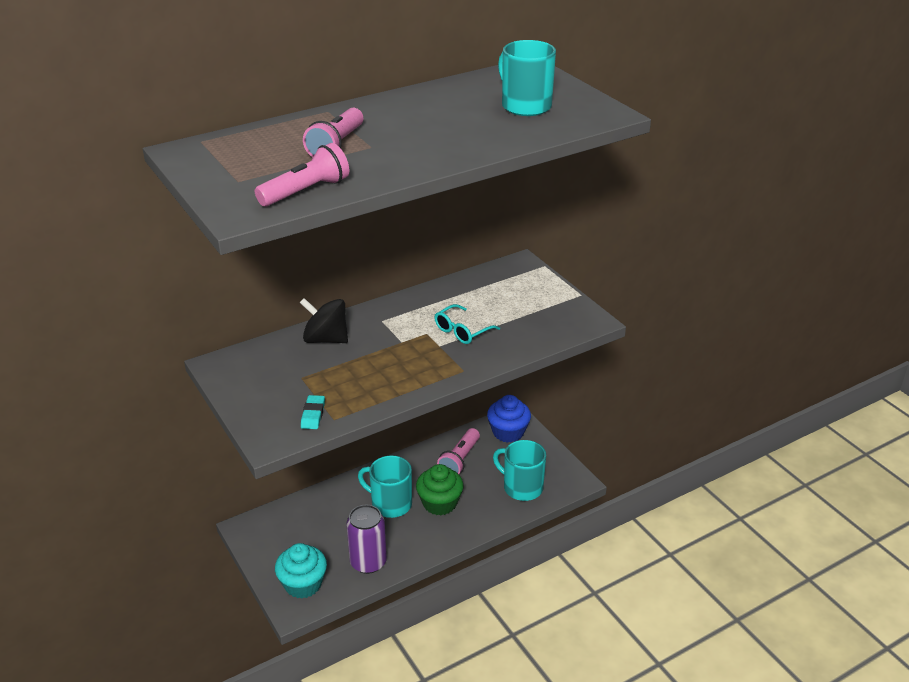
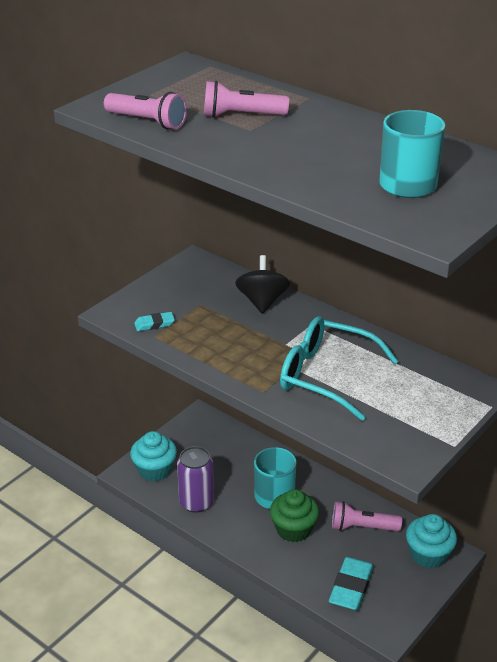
camera: 70 degrees right, 0 degrees up
turquoise glasses [434,304,500,344] -> turquoise glasses [280,316,398,421], size x1.87
blue cupcake [487,395,531,443] -> turquoise cupcake [406,514,457,568]
turquoise mug [493,440,546,501] -> turquoise eraser [329,557,374,610]

